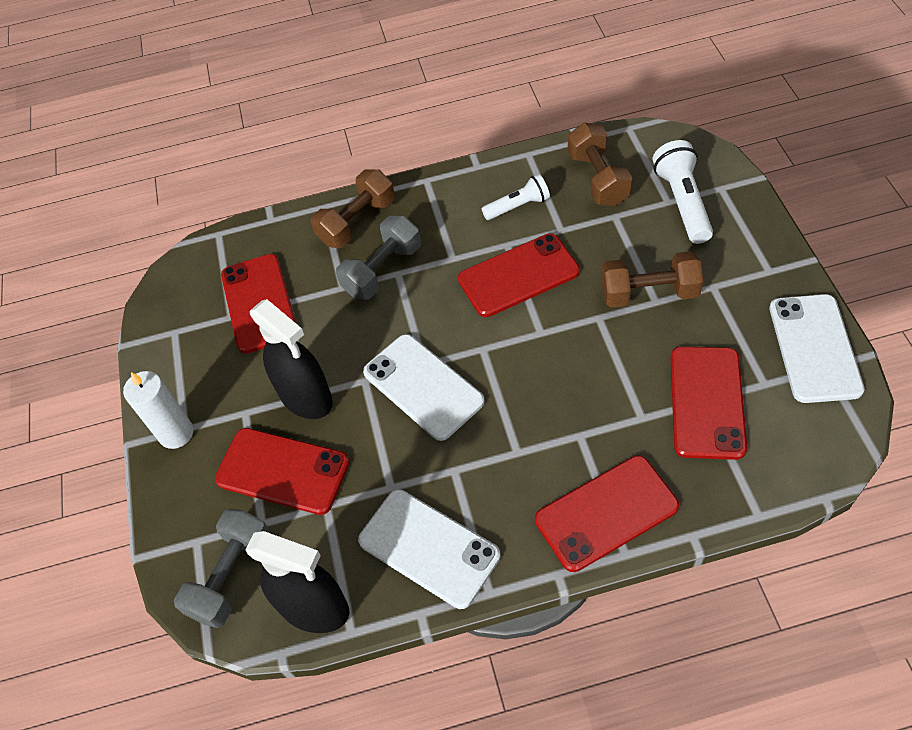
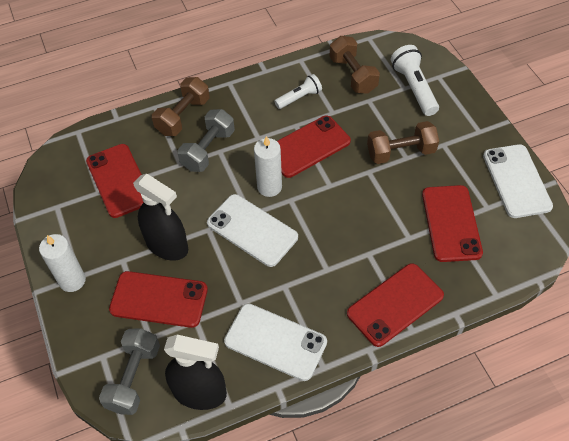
camera: 15 degrees left, 0 degrees up
none -> white candle [254,136,282,197]

